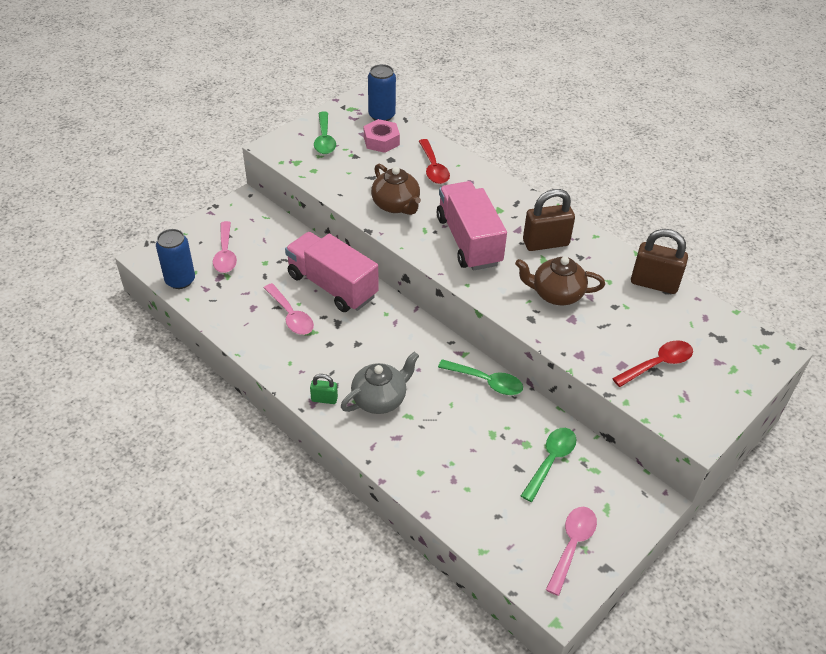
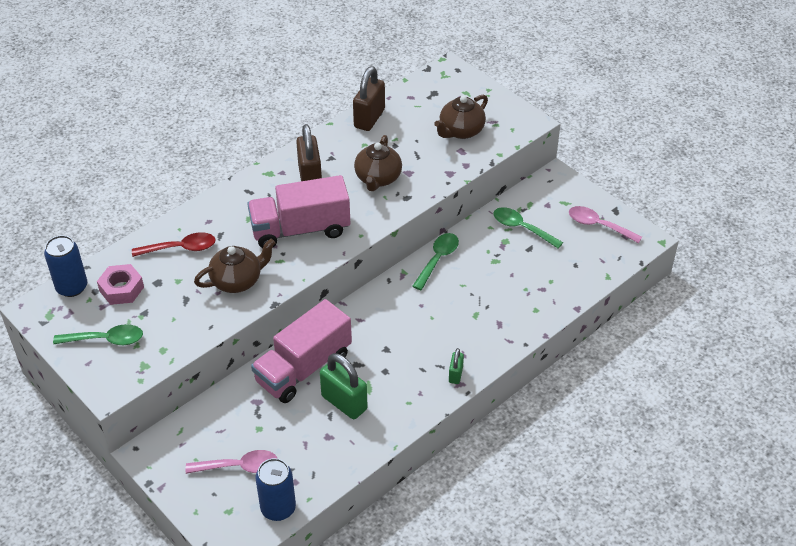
camera: 85 degrees left, 0 degrees up
pink spoon [264,283,314,335] -> green padlock [320,353,368,419]
grey teapot [341,352,419,414] -> none
red spoon [612,340,693,387] -> brown teapot [434,94,488,139]

